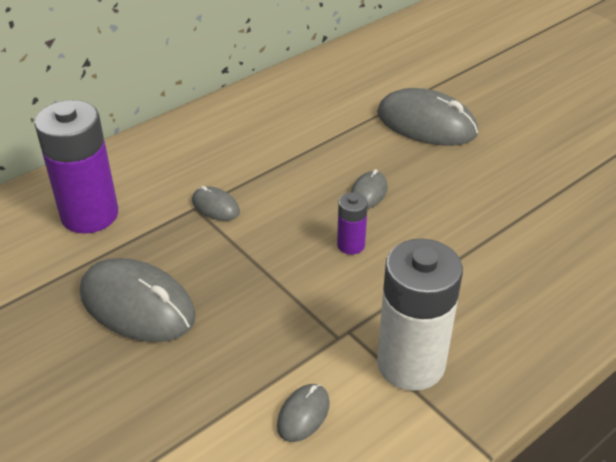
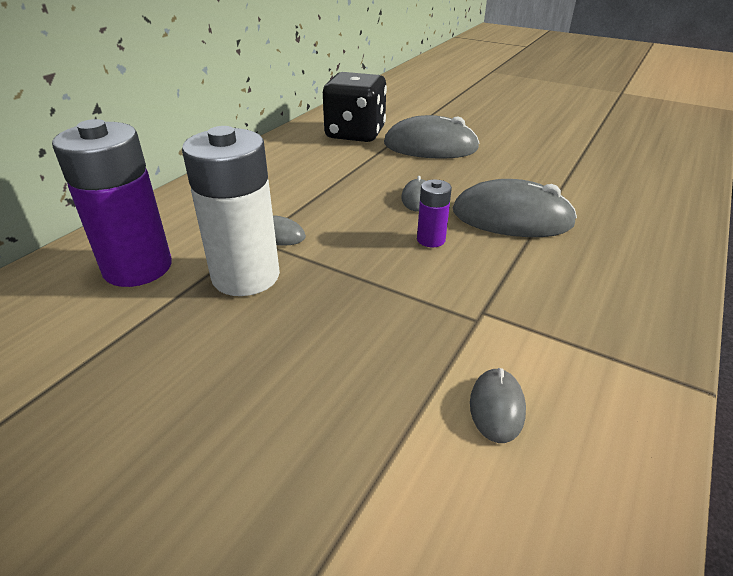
camera: 20 degrees left, 5 degrees down
grey mouse [80,258,196,342] -> grey mouse moved to [453,179,577,237]
white battery [377,239,463,391] -> white battery moved to [182,126,280,296]
none -> black dice [323,72,387,142]

